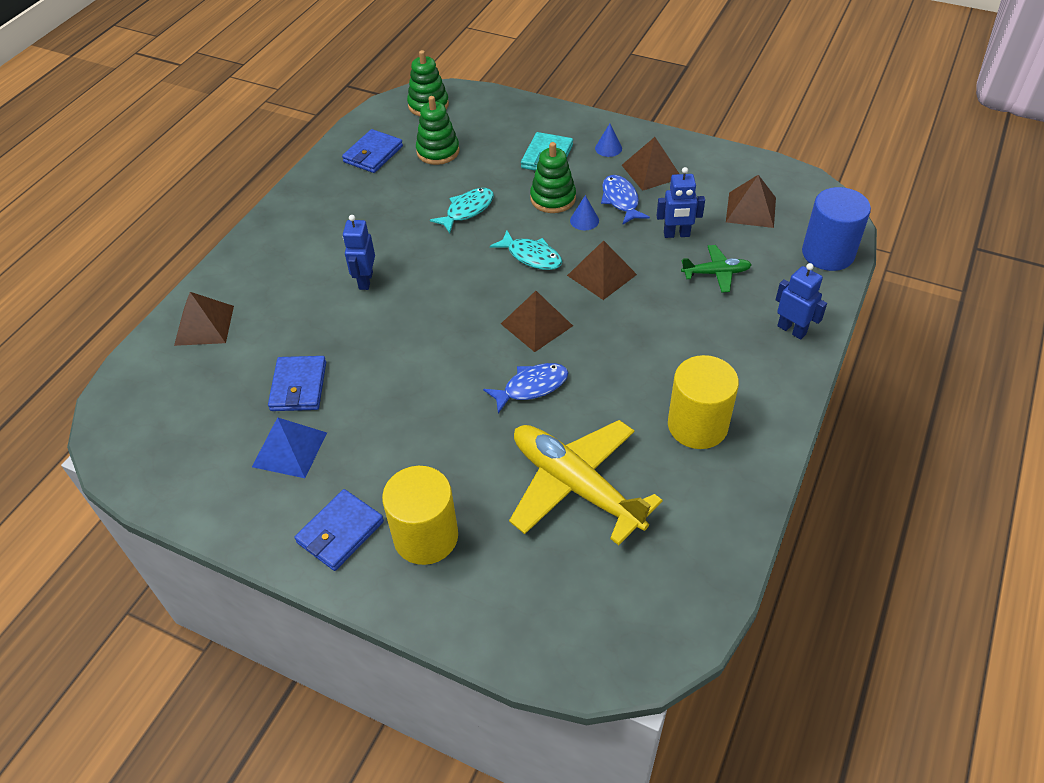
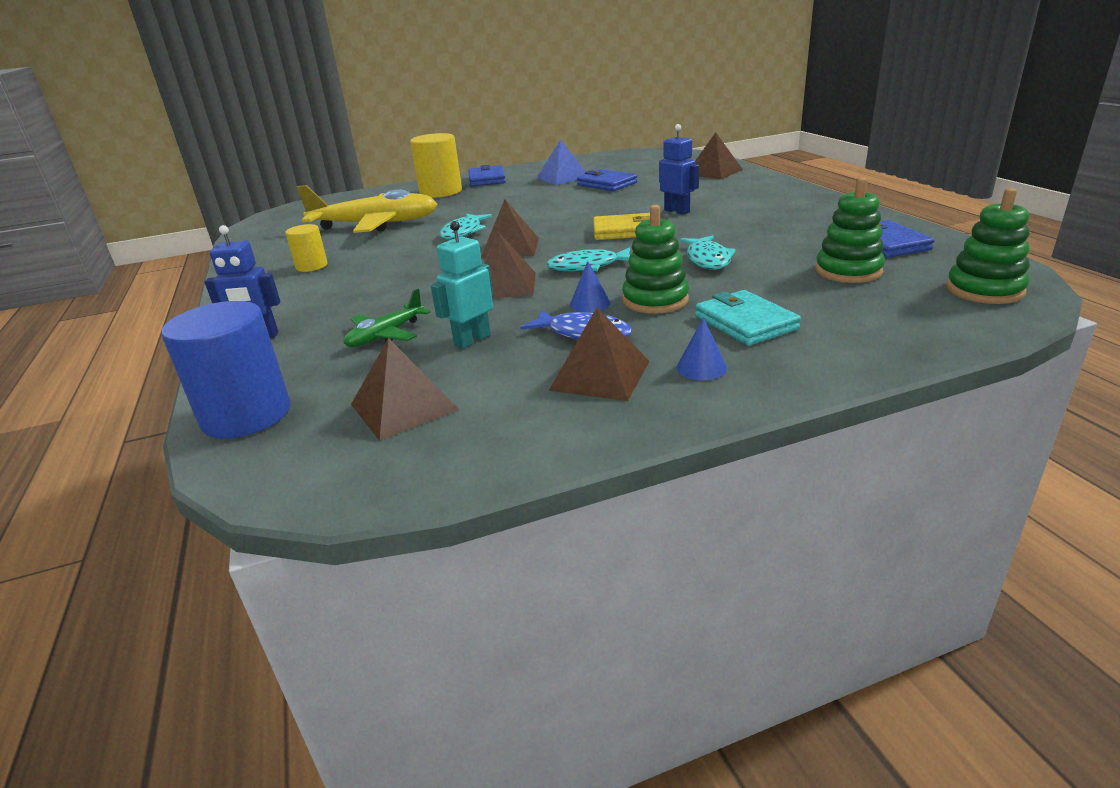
camera: 135 degrees right, 20 degrees down
blue fish [483,363,568,413] -> turquoise fish [440,214,492,240]
blue robot [657,167,705,238] -> turquoise robot [431,221,493,349]
yellow cylinder [668,355,739,449] -> yellow cylinder [285,224,328,272], size x0.56
none -> yellow wallet [593,213,650,240]

